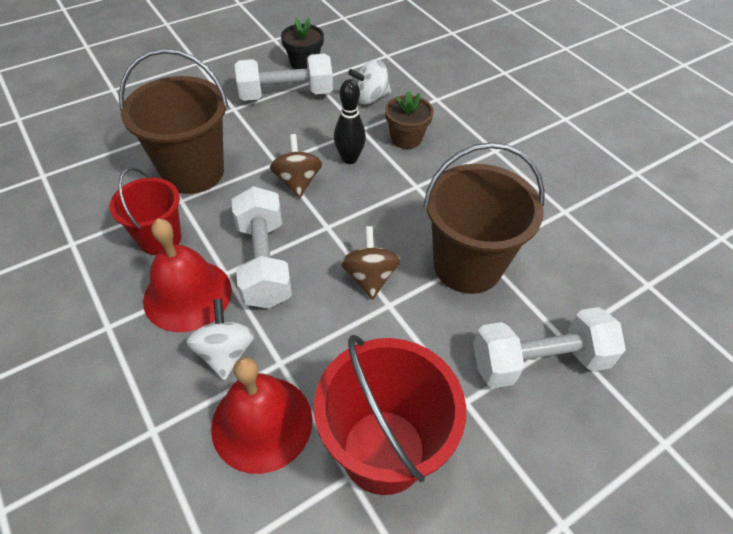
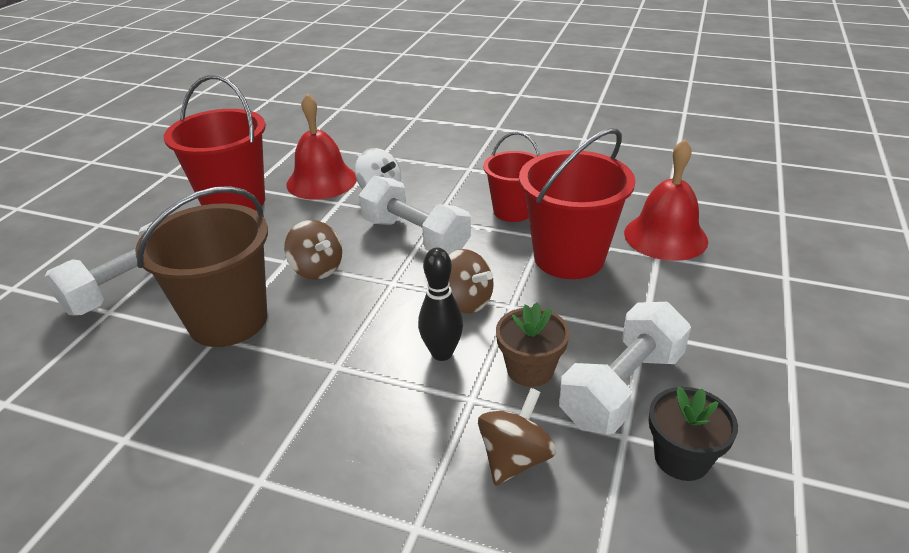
camera: 145 degrees right, 15 degrees down
brown bucket [119,48,229,194] -> red bucket [519,128,635,279]
red bell [143,219,232,332] -> red bell moved to [624,139,708,261]
white spinning top [348,60,391,104] -> brown spinning top [478,388,556,486]
brown flower pot [385,91,434,149] -> brown flower pot moved to [496,302,570,387]

